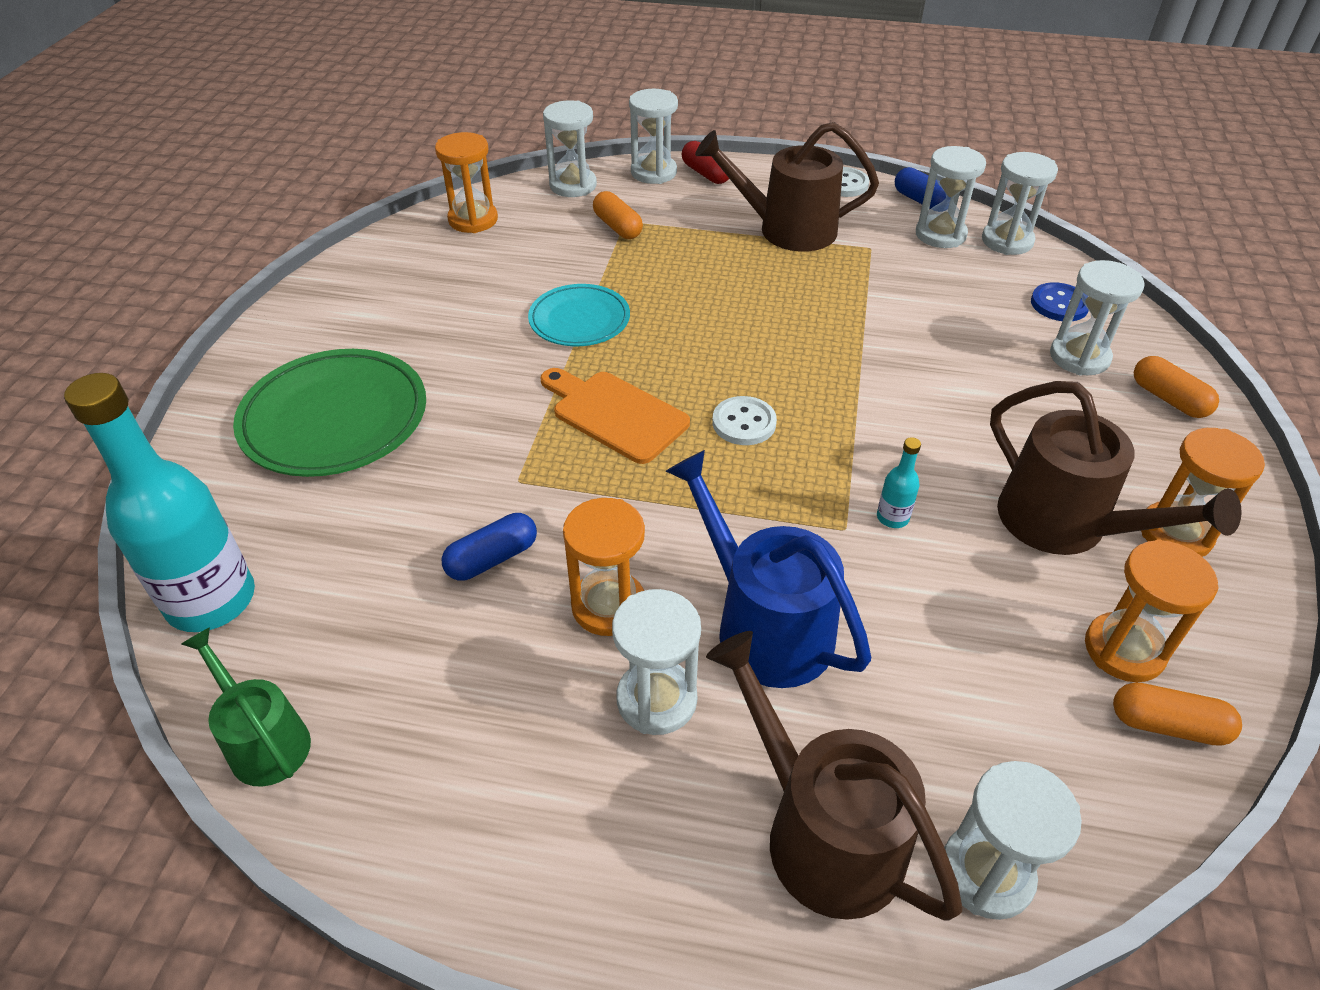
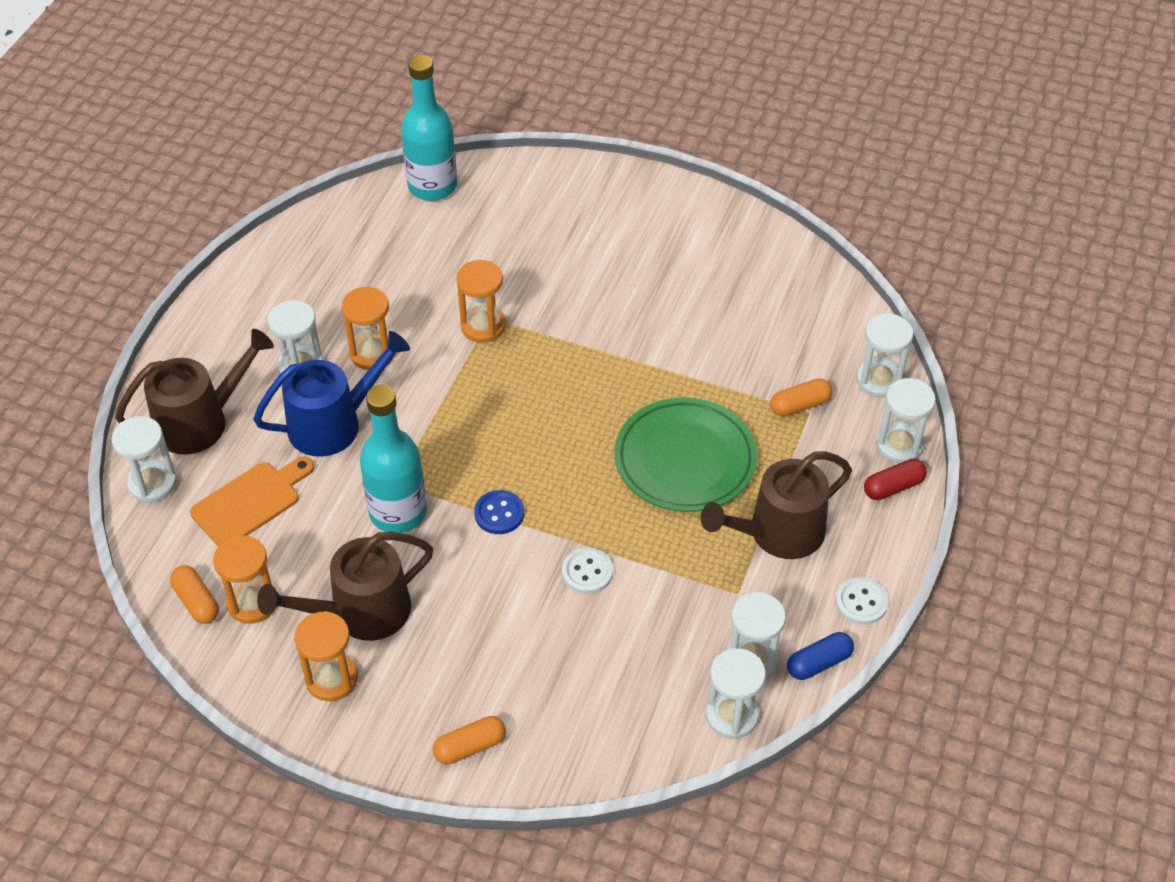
camera: 100 degrees right, 5 degrees up
green watering can [181,627,311,787] -> none
green plate [233,349,426,477] -> green plate moved to [614,397,757,512]
orange hourglass [435,132,498,233] -> orange hourglass moved to [456,260,506,343]
blue capsule [442,513,537,581] -> none
turquoise plate [528,284,630,346] -> none
orange cutting board [541,368,690,464] -> orange cutting board moved to [190,456,314,546]
brown watering can [695,122,879,252] -> brown watering can turned 135 degrees counterclockwise [701,451,852,559]
white button [712,396,777,445] -> white button moved to [562,548,613,594]
turquoise bottle [877,437,921,528] -> turquoise bottle [360,385,427,533], size x2.48
blue button [1031,282,1089,321] -> blue button moved to [474,490,524,534]
white hourglass [1050,260,1145,375] -> none
orange capsule [1113,682,1242,746] -> orange capsule turned 60 degrees counterclockwise [170,565,219,624]

